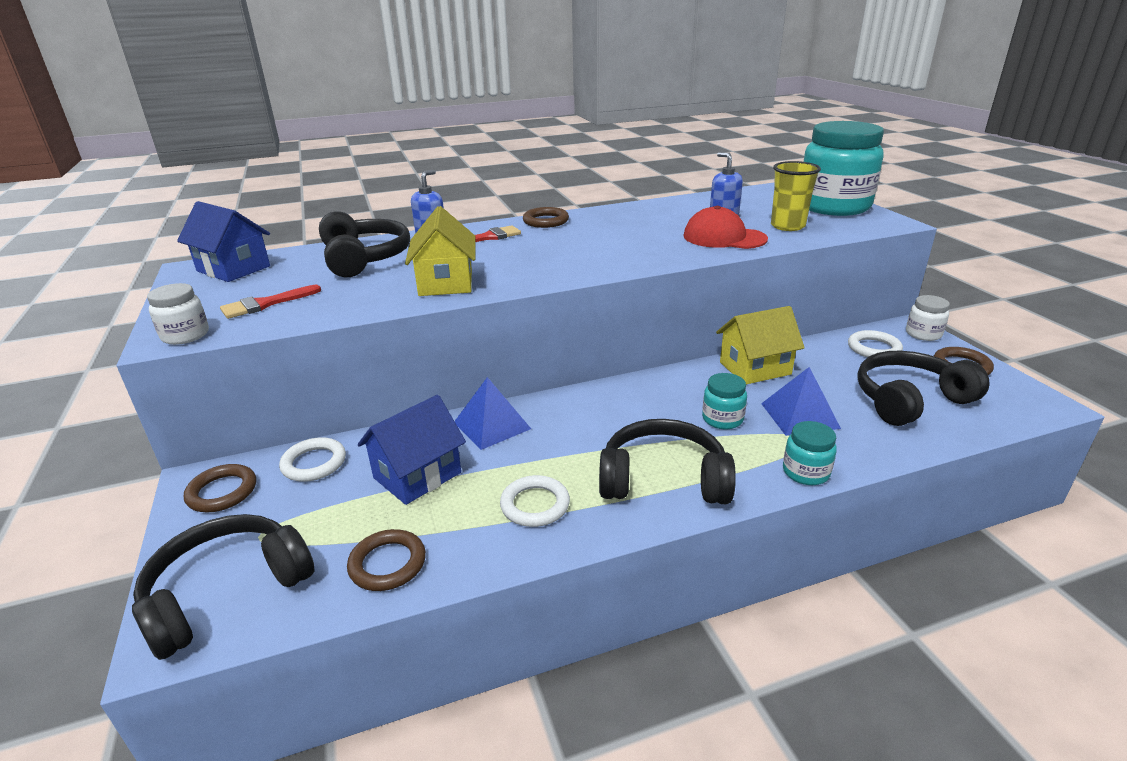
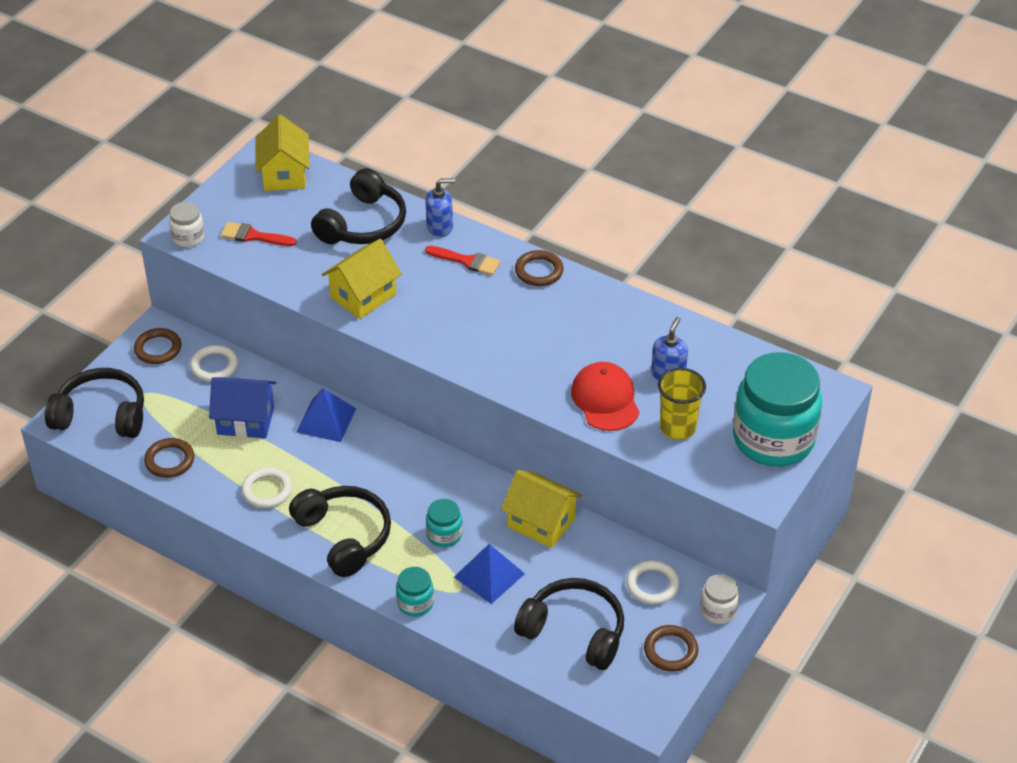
camera: 50 degrees right, 15 degrees up
blue house [177,201,270,282] -> yellow house [255,115,310,191]

